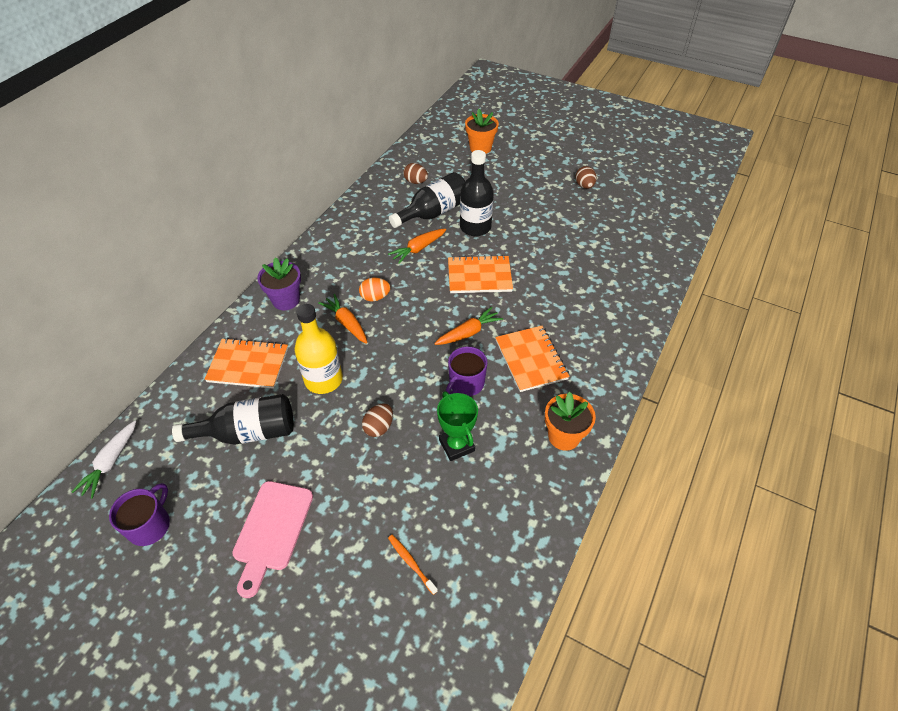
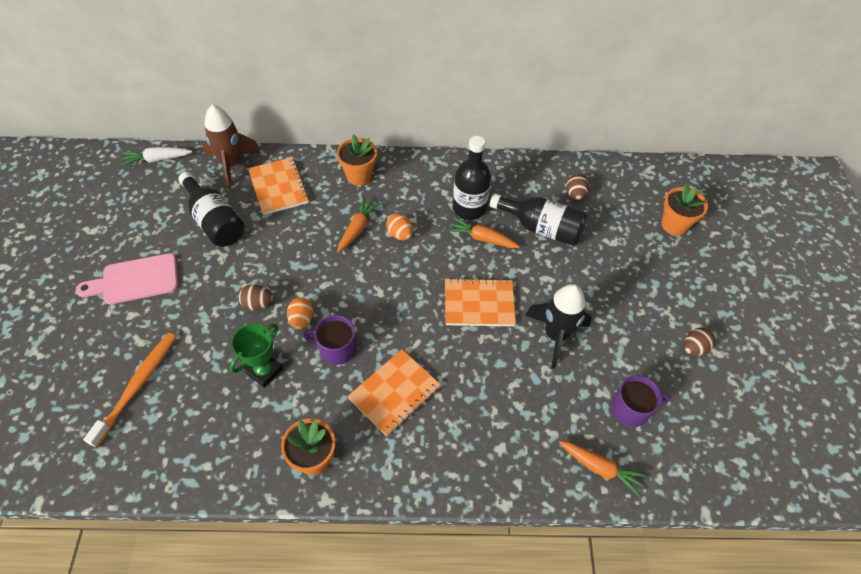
camera: 60 degrees right, 5 degrees up
purple mug [109,483,170,546] -> purple mug moved to [611,376,671,427]
purple flower pot [257,257,301,310] -> orange flower pot [337,134,377,185]
yellow bottle [294,304,343,394] -> none
orange toothbrush [388,535,438,595] -> orange toothbrush [83,333,176,448], size x1.99
orange carrot [434,307,503,345] -> orange carrot moved to [559,441,648,497]
orange notebook [448,255,513,293] -> orange notebook turned 60 degrees counterclockwise [445,278,516,326]
black bottle [460,150,494,236] -> black bottle moved to [453,136,491,220]
none -> brown rocket [202,104,261,189]
none -> orange egg [287,297,314,330]
none -> black rocket [525,284,592,369]

